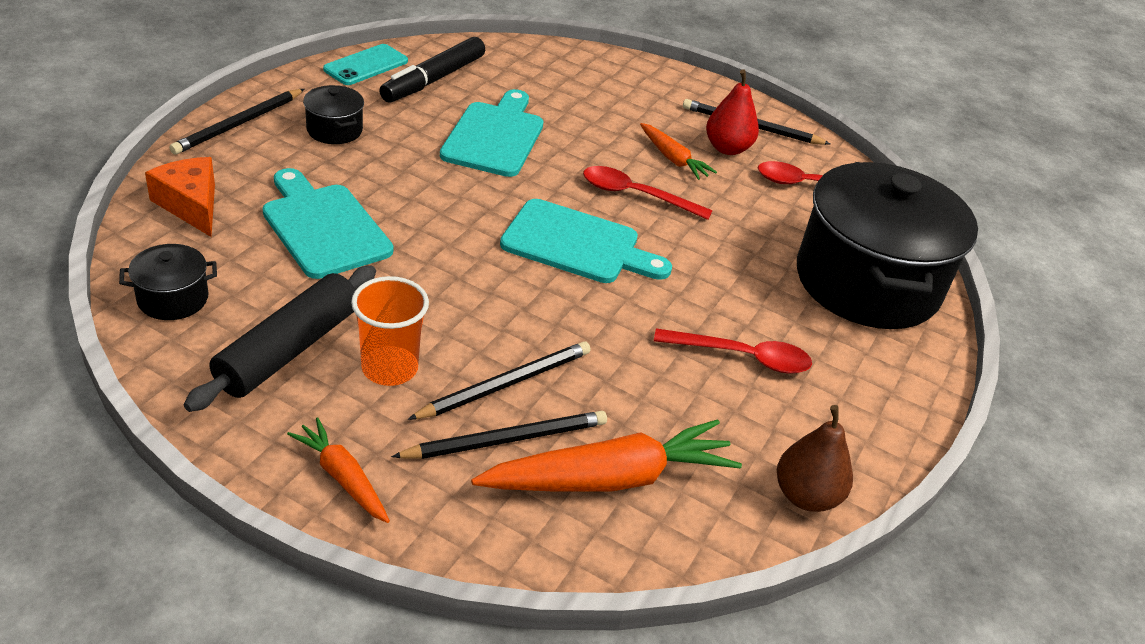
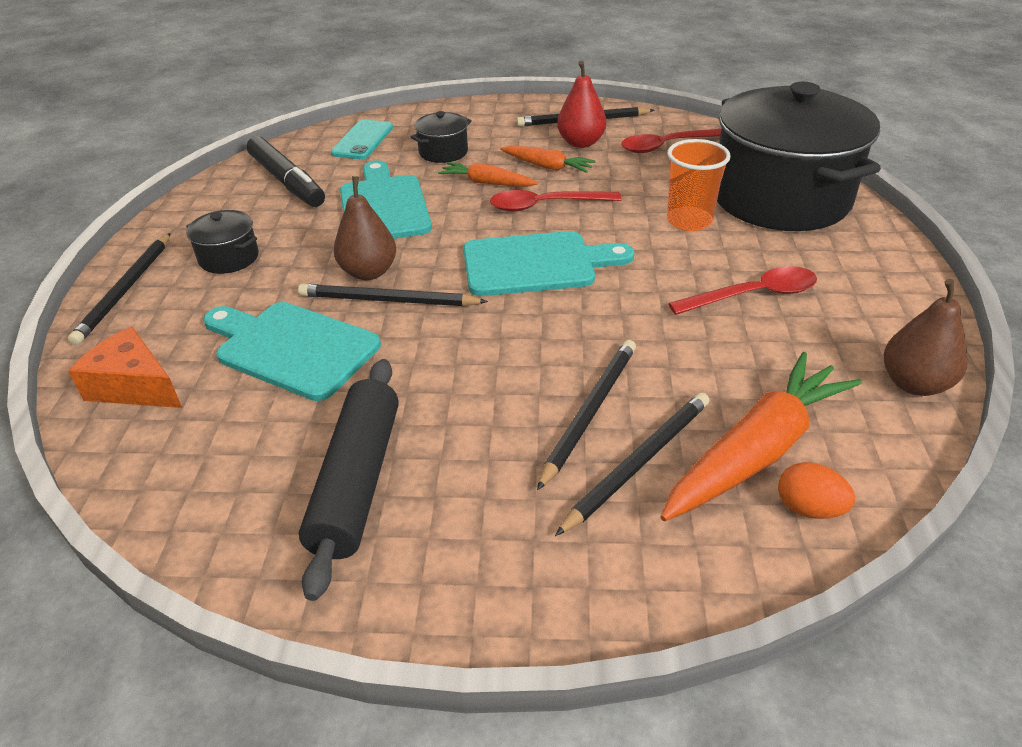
camera: 20 degrees left, 0 degrees up
black pot [119,244,217,320] -> black pot moved to [411,111,472,163]
orange carrot [287,418,390,523] -> orange carrot moved to [438,162,538,187]
turquoise phone [323,44,408,85] -> turquoise phone moved to [331,119,393,159]
orange cup [351,276,429,386] -> orange cup moved to [667,139,731,231]
black marker [379,37,485,103] -> black marker turned 45 degrees counterclockwise [247,136,325,207]
none -> black pencil [298,284,488,306]
none -> brown pear [334,176,396,280]
none -> orange egg [778,462,855,519]

